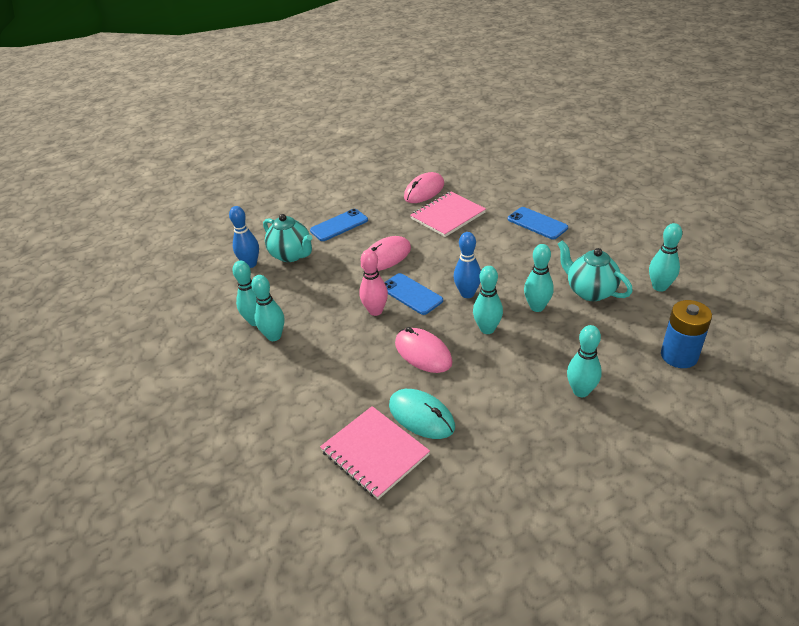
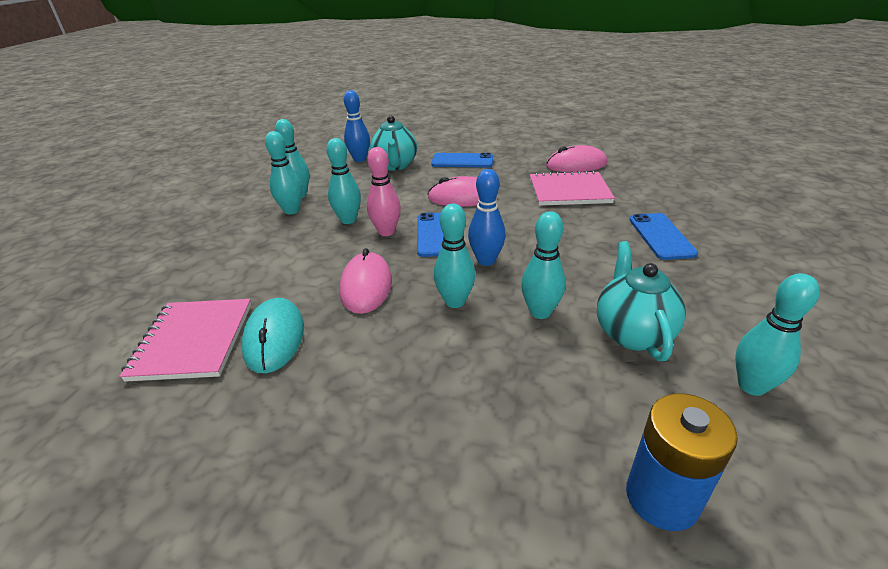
camera: 40 degrees right, 5 degrees down
turquoise bowling pin [567,325,602,397] -> turquoise bowling pin moved to [326,138,361,224]

